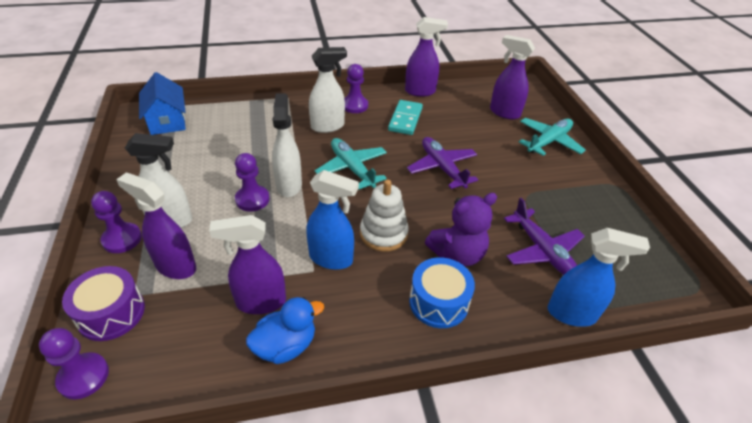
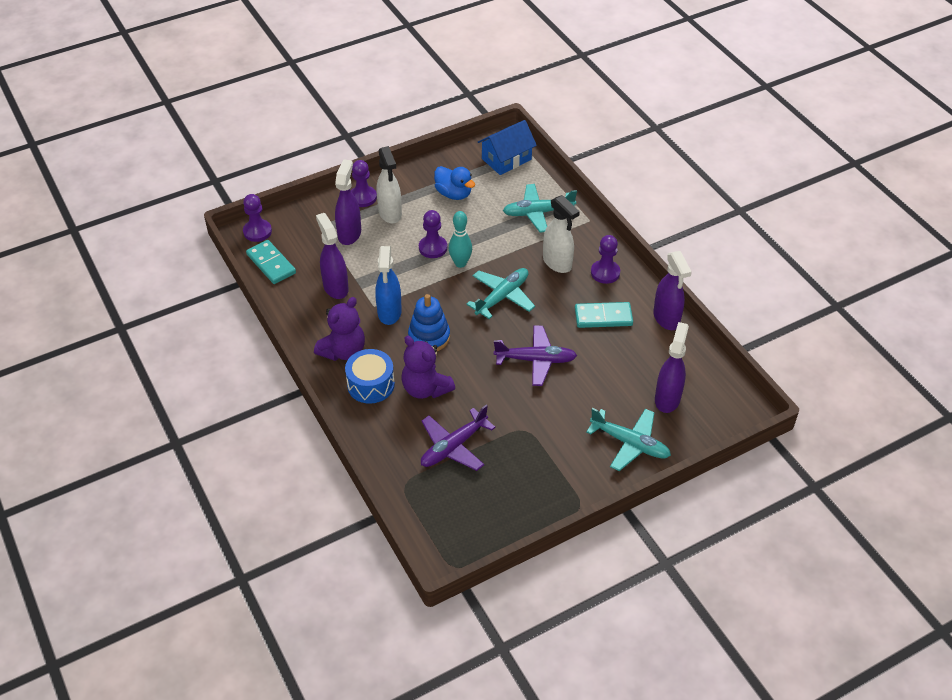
camera: 75 degrees right, 5 degrees up
purple drum [62,266,145,341] -> none
blue duck [246,297,324,364] -> blue duck moved to [434,166,475,200]
white spray bottle [272,93,302,197] -> turquoise bowling pin [449,211,472,268]
white stacking toy [360,180,409,252] -> blue stacking toy [408,294,450,351]
purple plane [407,137,478,189] -> purple plane turned 45 degrees clockwise [494,325,577,386]
blue spray bottle [547,228,650,327] -> none
none -> turquoise domino [246,240,296,284]
none -> purple teddy bear [314,297,365,361]
none -> turquoise plane [503,184,577,233]

